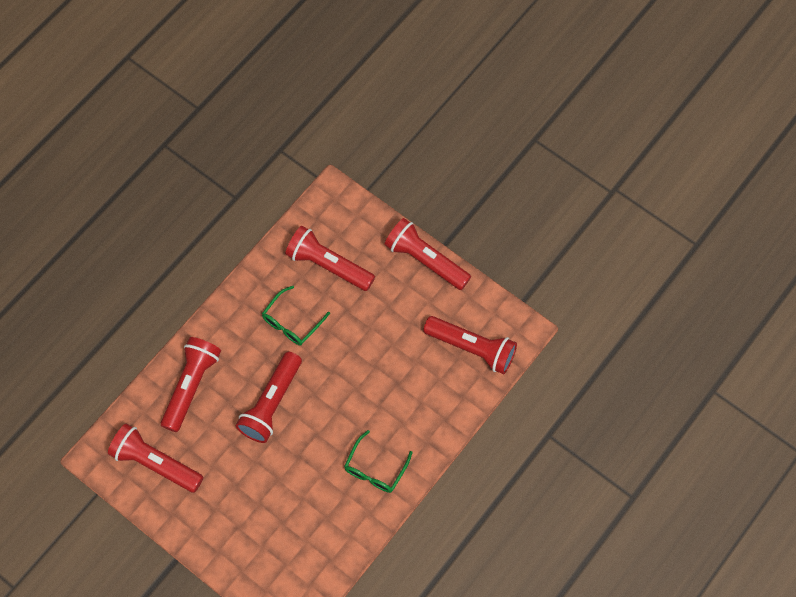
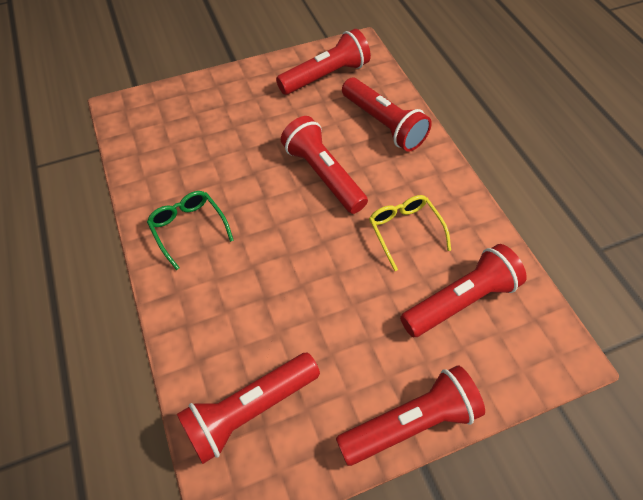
camera: 120 degrees right, 10 degrees down
green glasses [262,286,330,345] -> yellow glasses [369,195,451,271]

